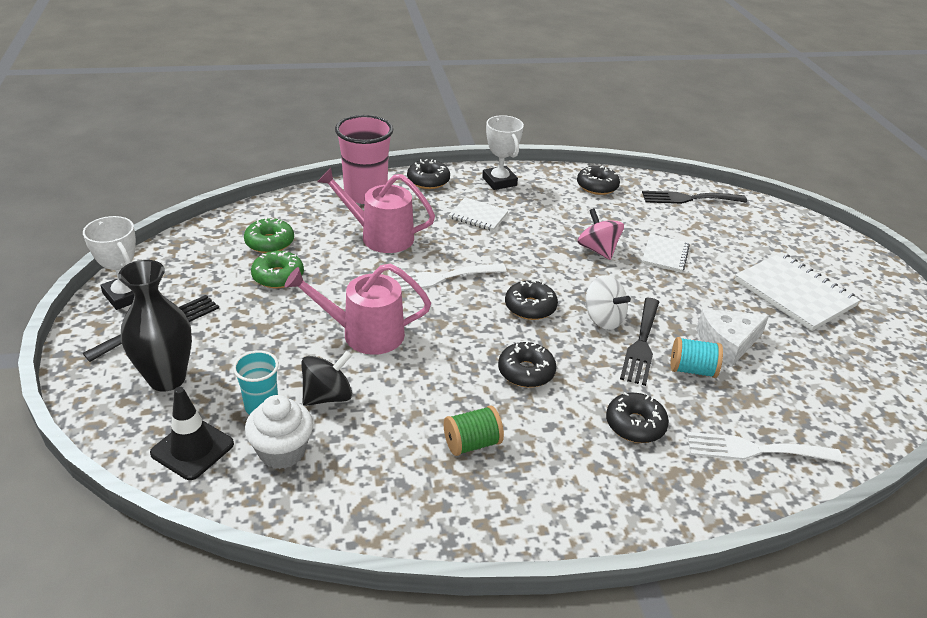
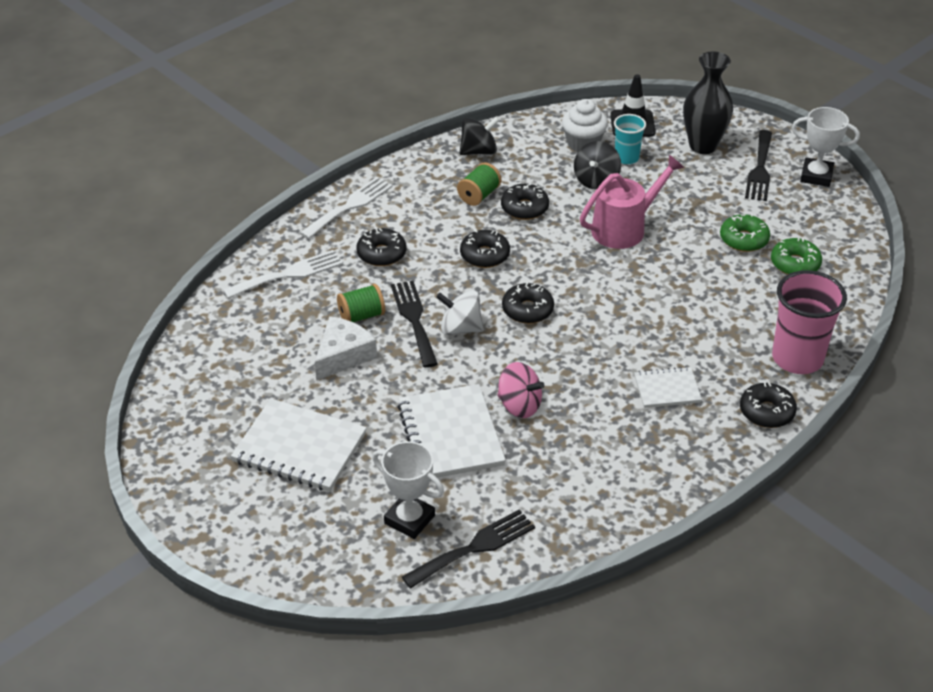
camera: 150 degrees right, 5 degrees up
pink watering can [317,168,435,253] -> none
white fork [390,263,507,291] -> white fork moved to [300,177,393,239]
white trophy [482,115,524,190] -> white trophy moved to [372,441,444,539]
black donut [577,165,620,195] -> black donut moved to [501,184,549,220]
white notebook [642,234,690,273] -> white notebook [397,384,506,478], size x1.78
turquoise spool [671,337,723,378] -> green spool [337,284,385,322]
none -> black spinning top [460,117,500,155]

